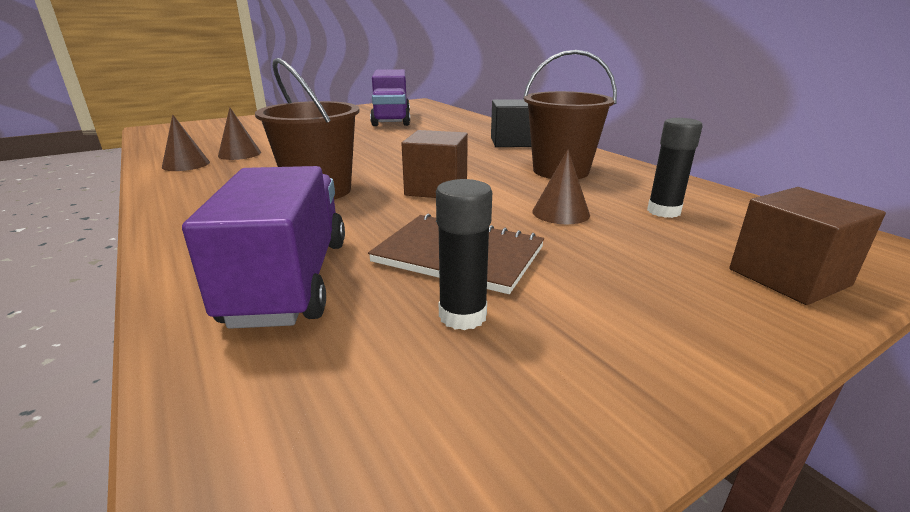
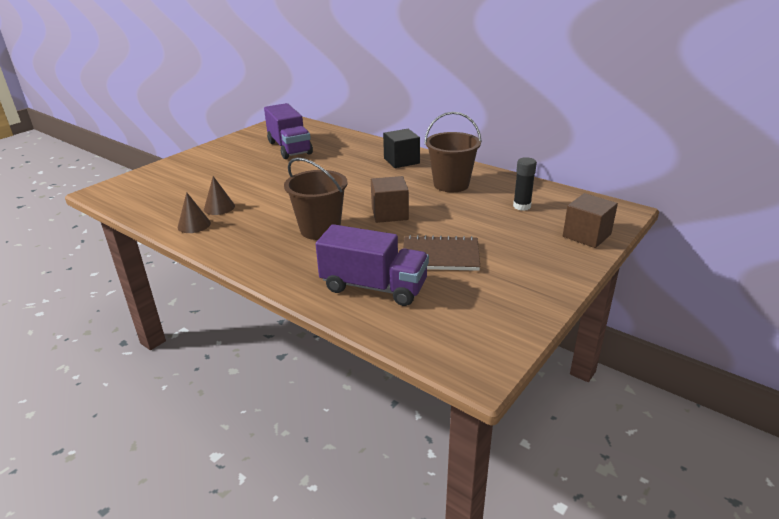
camera: 20 degrees left, 5 degrees up
purple truck [182,166,345,329] -> purple truck turned 135 degrees clockwise [316,224,429,306]
black glue stick [436,179,492,330] -> none
brown cone [532,150,590,224] -> none

